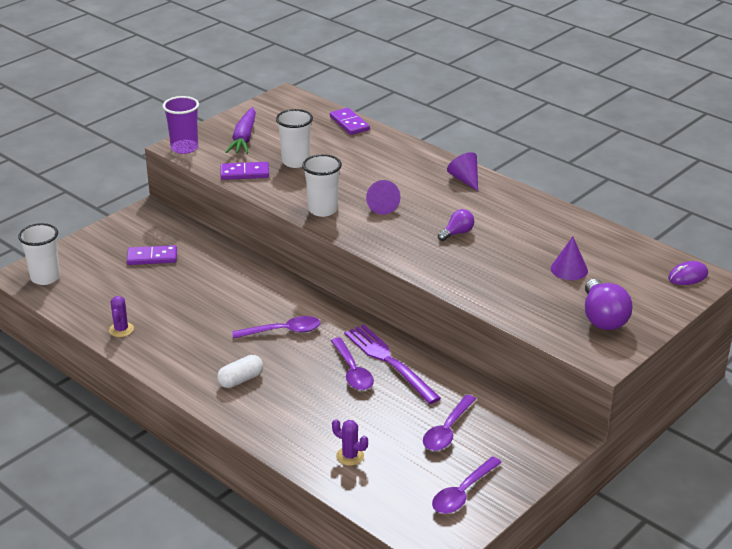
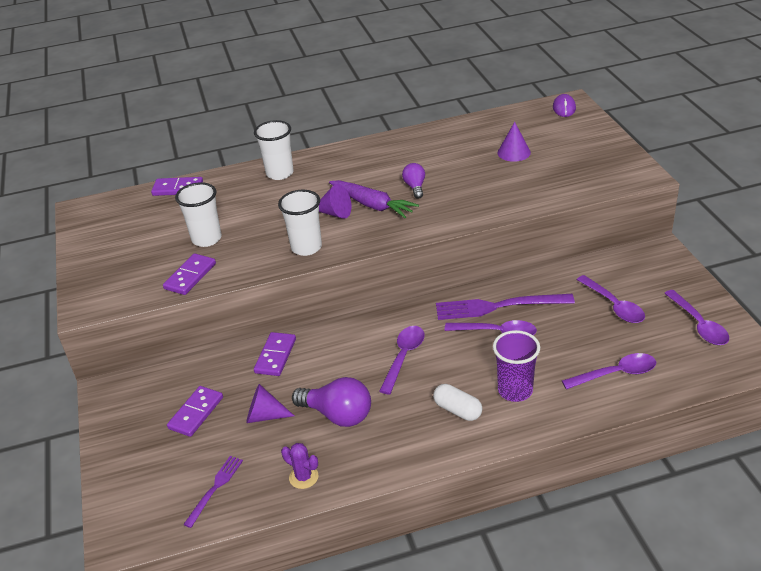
camera: 55 degrees left, 5 degrees up
white cup [18,223,60,285] -> white cup moved to [254,120,294,180]
purple cup [163,96,199,154] -> purple cup moved to [493,330,540,402]
white capsule [217,355,263,388] -> white capsule turned 45 degrees counterclockwise [433,384,482,421]
purple carrot [226,107,256,154] -> purple carrot moved to [329,180,419,218]
purple cactus [332,419,368,466] -> purple spoon [562,353,656,389]
purple cone [447,152,478,191] -> purple cone moved to [246,384,294,423]
purple light bulb [585,279,633,330] -> purple light bulb moved to [292,377,371,427]
none -> purple fork [183,456,243,528]
none -> purple domino [254,332,296,376]

